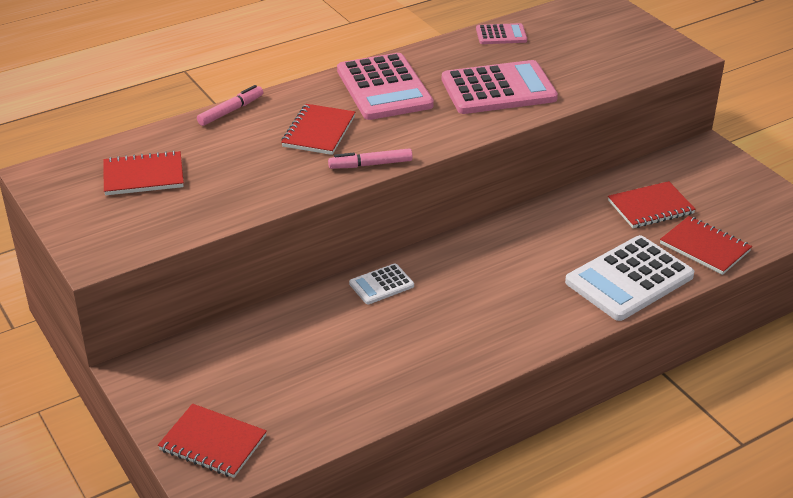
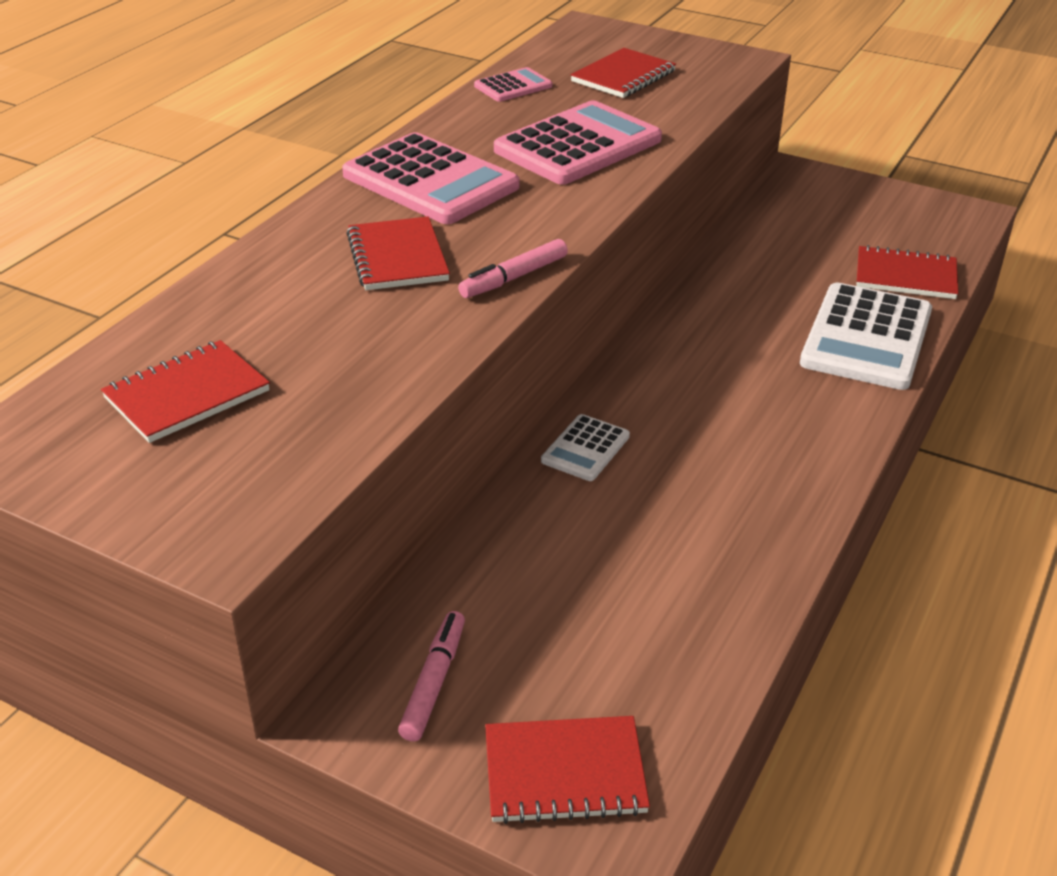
camera: 30 degrees left, 0 degrees up
pink marker [197,85,263,126] -> pink marker moved to [398,611,465,741]
red notebook [608,181,696,228] -> red notebook moved to [570,48,676,98]

